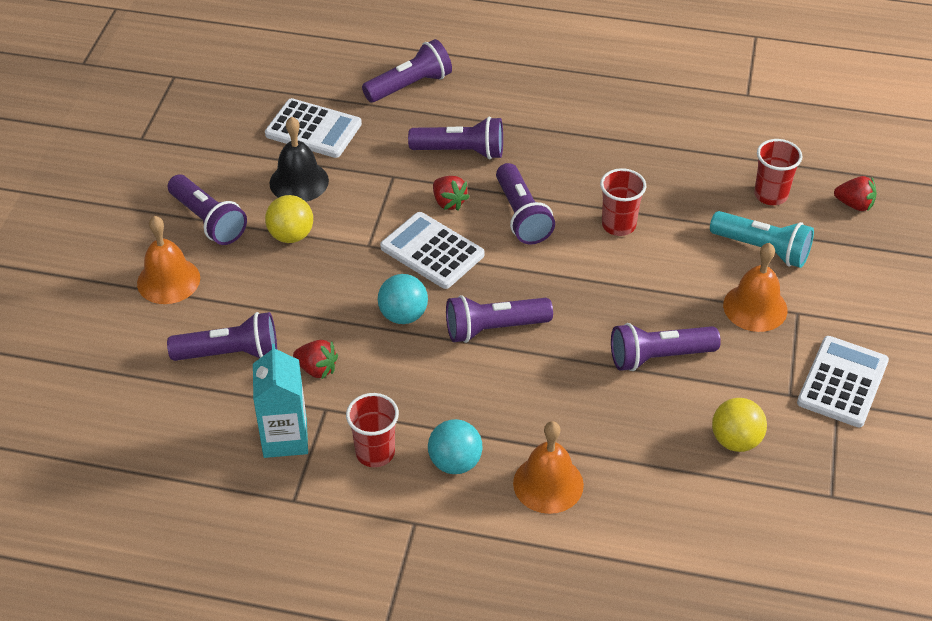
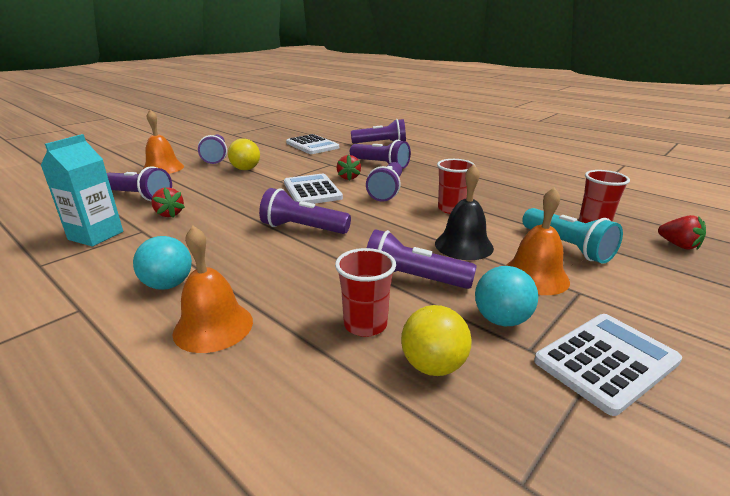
camera: 30 degrees right, 20 degrees down
black bell [270,117,329,202] -> black bell moved to [435,164,494,260]
red cup [346,393,399,467] -> red cup moved to [335,248,396,337]
turquoise ball [378,274,428,324] -> turquoise ball moved to [475,266,538,326]

